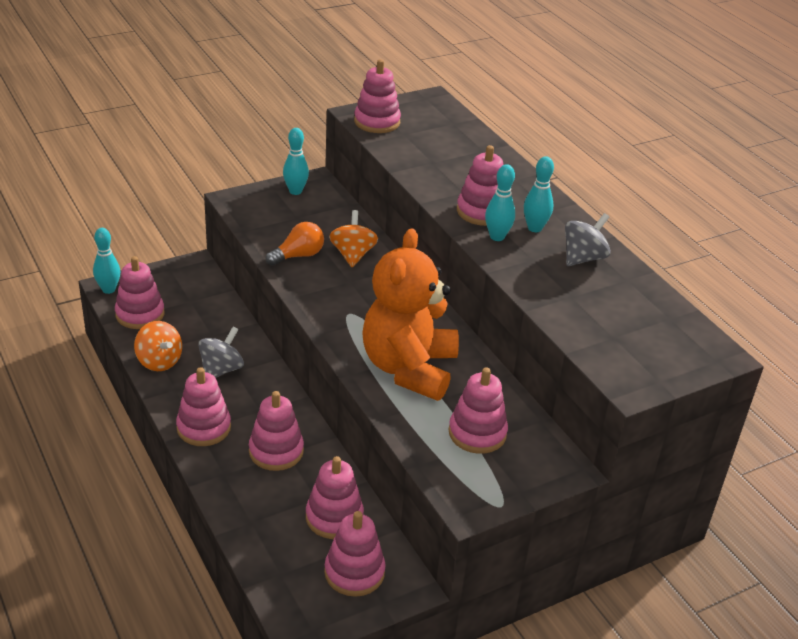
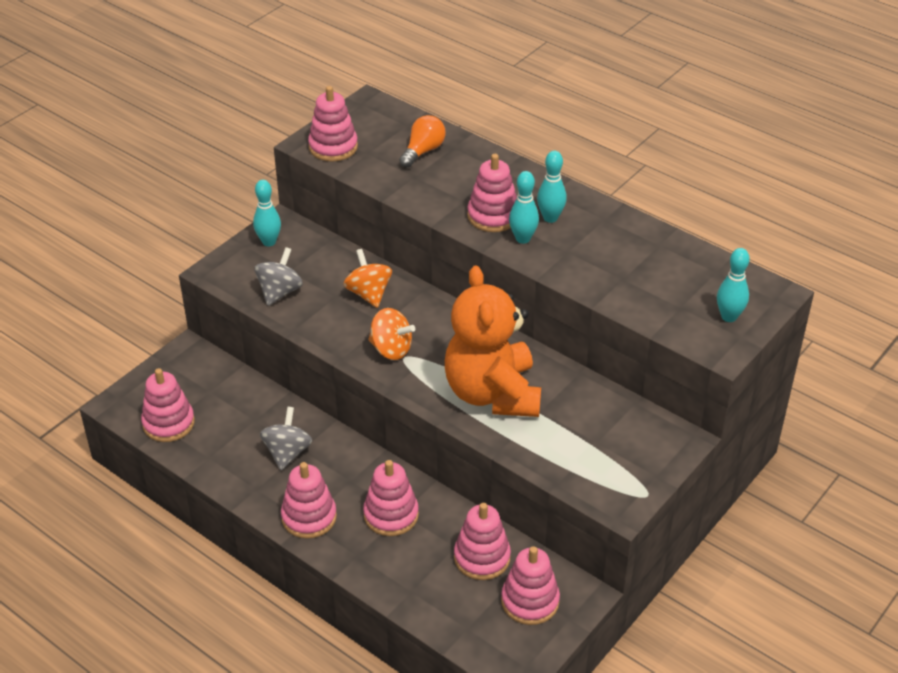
camera: 20 degrees left, 5 degrees up
turquoise bowling pin [93,228,120,294] -> turquoise bowling pin moved to [717,248,750,322]
orange spinning top [134,321,182,371] -> orange spinning top moved to [368,308,415,360]
orange light bulb [265,222,324,266] -> orange light bulb moved to [399,115,446,168]
pink stacking toy [448,367,508,454] -> none
grey spinning top [565,213,611,266] -> grey spinning top moved to [254,247,303,306]

